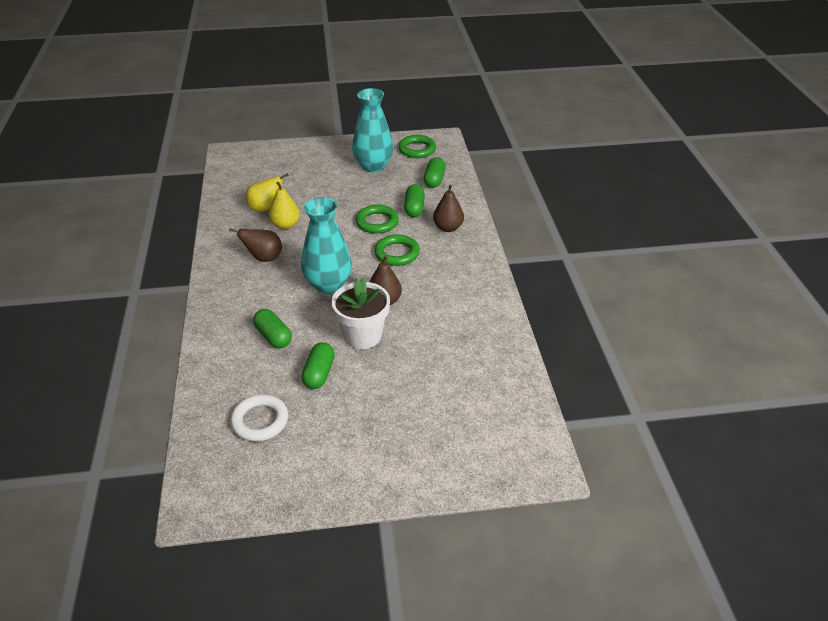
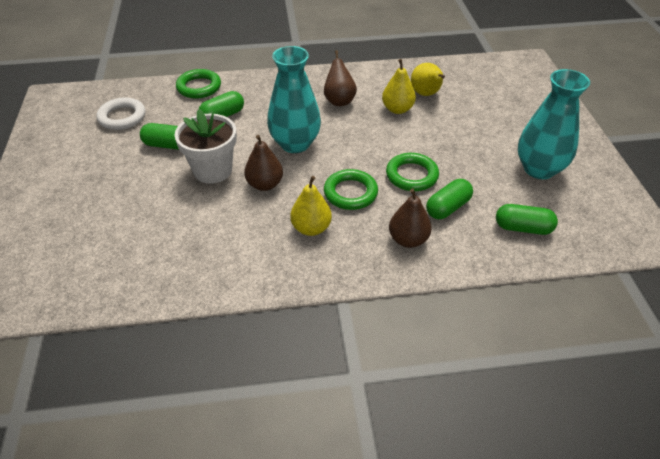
camera: 90 degrees right, 5 degrees up
green ring [398,135,436,158] -> green ring moved to [176,69,221,99]
green capsule [404,184,425,217] -> green capsule turned 45 degrees counterclockwise [426,179,473,219]
none -> yellow pear [290,176,332,236]

